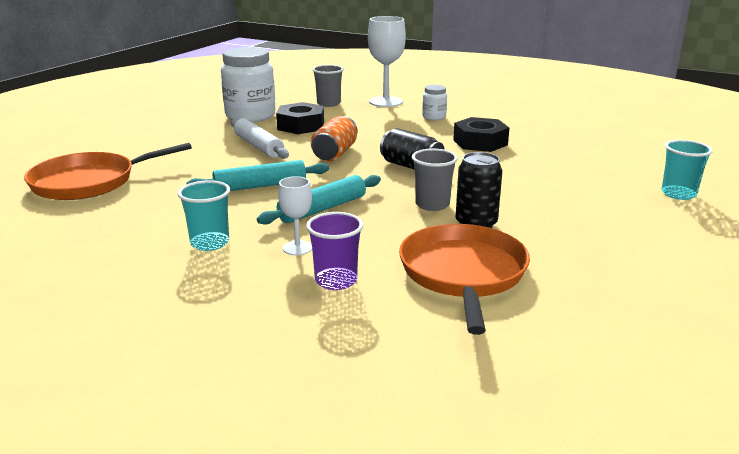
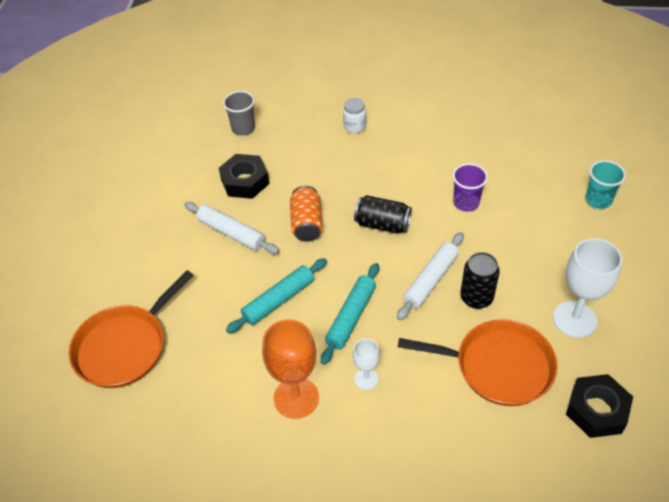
camera: 20 degrees left, 25 degrees up
turquoise cup [178,180,230,251] -> orange goblet [262,319,319,419]
white jar [221,47,275,122] -> none
purple cup [306,212,363,290] -> purple cup moved to [452,163,488,212]
white goblet [368,16,406,107] -> white goblet moved to [553,238,622,338]
orange pan [399,224,530,335] -> orange pan turned 120 degrees clockwise [398,319,558,406]
grey cup [412,149,458,211] -> white rolling pin [397,232,464,320]
black nut [453,117,509,152] -> black nut moved to [566,374,633,438]

